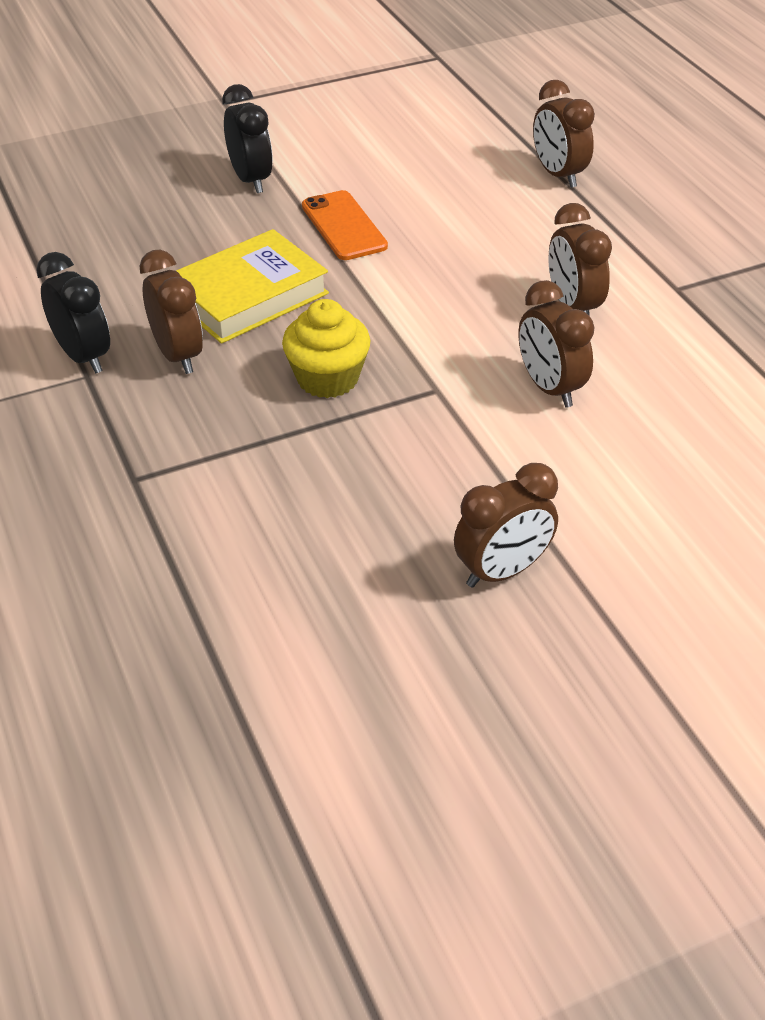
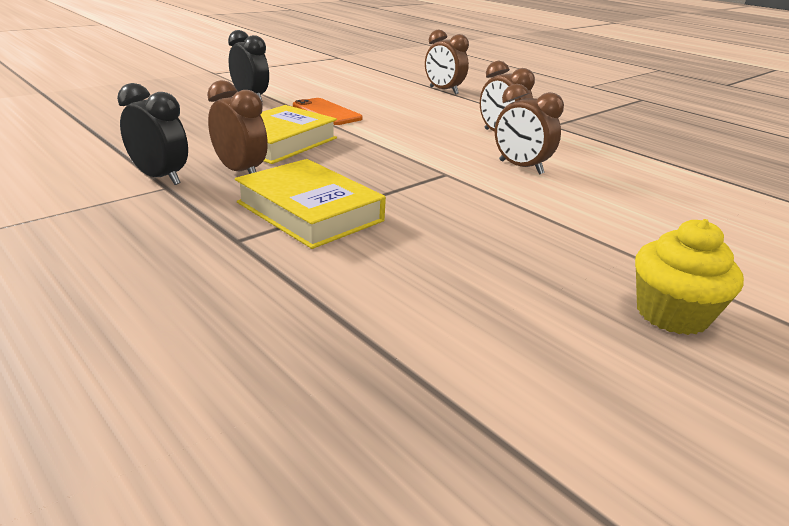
camera: 20 degrees left, 15 degrees down
yellow cupcake [282,299,371,398] -> yellow cupcake moved to [635,219,744,335]
brown clock [454,463,558,588] -> none
none -> yellow book [235,159,386,249]

